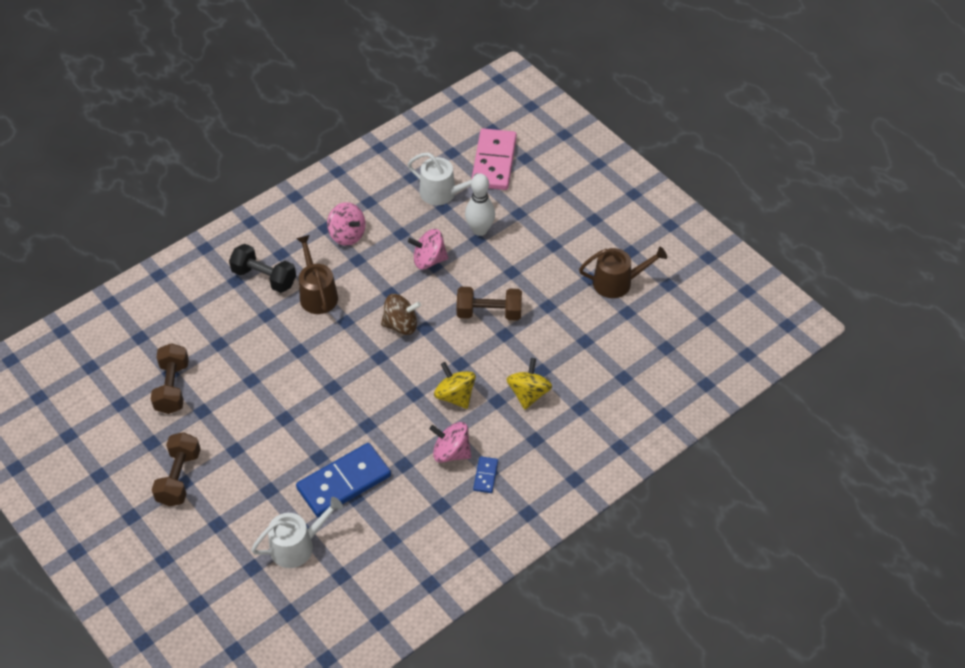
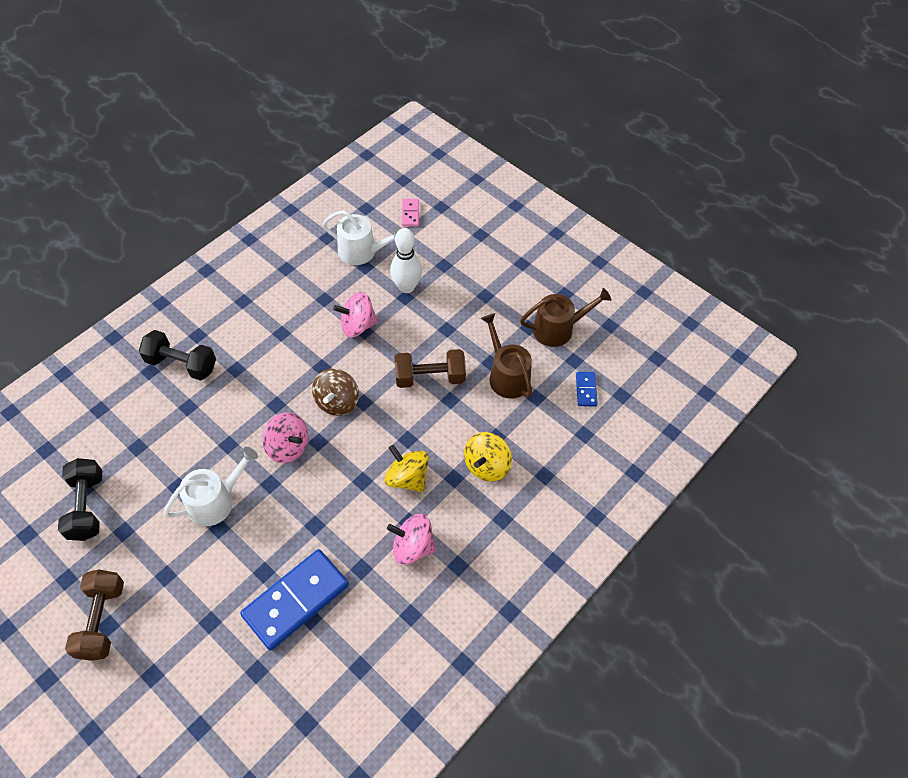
camera: 10 degrees left, 5 degrees up
brown dumbbell [151,343,189,414] -> black dumbbell [58,458,102,541]
white watering can [251,497,343,568] -> white watering can moved to [164,447,258,526]
brown watering can [296,235,338,314] -> brown watering can moved to [481,313,532,399]
pink spinning top [327,202,366,246] -> pink spinning top moved to [262,412,308,463]
brown spinning top [381,294,421,335] -> brown spinning top turned 120 degrees clockwise [312,369,359,416]
pink domino [471,128,517,190] -> pink domino [402,199,419,226], size x0.45
blue domino [473,456,498,493] -> blue domino moved to [576,372,598,407]
yellow spinning top [507,358,552,410] -> yellow spinning top turned 150 degrees counterclockwise [464,432,512,482]

